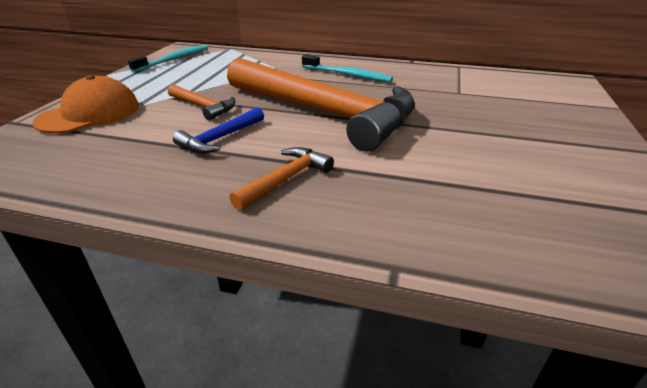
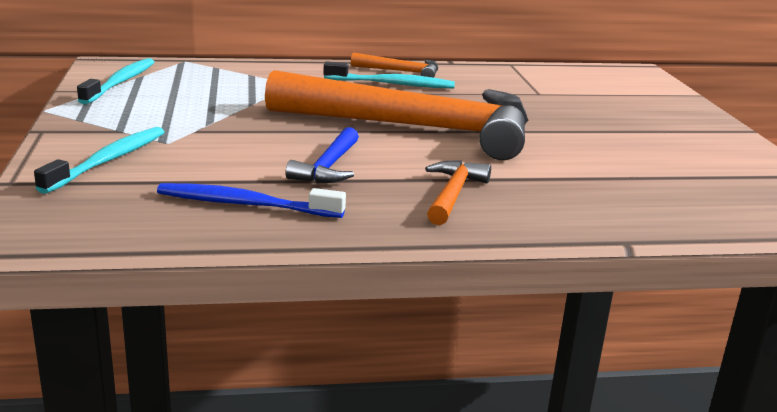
camera: 25 degrees left, 10 degrees down
orange cap [32,75,139,134] -> turquoise toothbrush [34,127,164,194]
orange hammer [168,84,236,120] -> orange hammer moved to [351,52,438,78]
none -> blue toothbrush [157,183,346,218]

